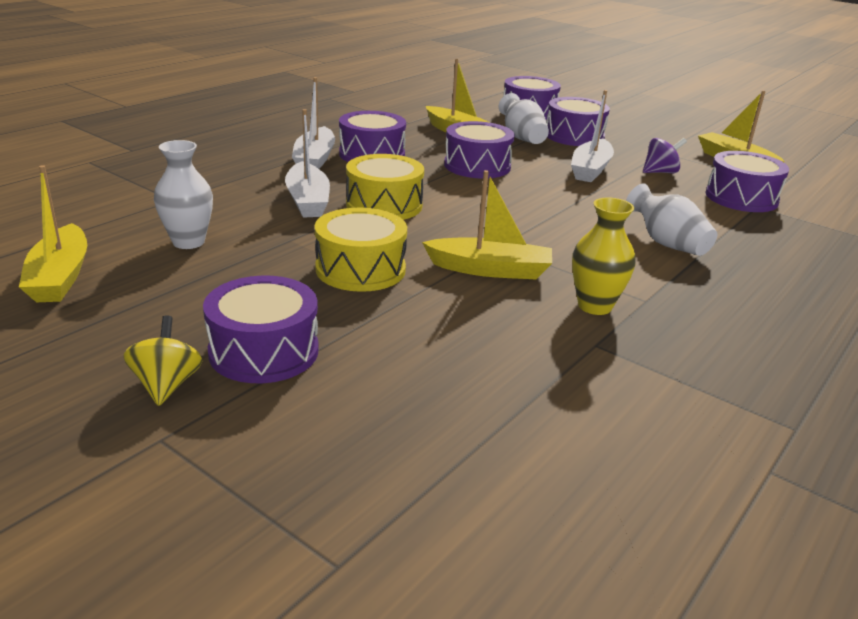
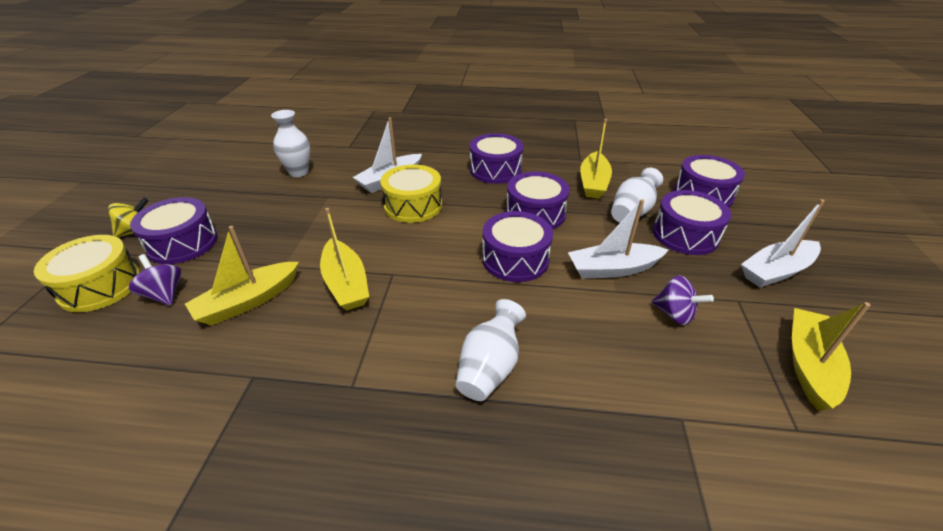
camera: 60 degrees right, 10 degrees up
yellow boat [19,165,87,302] -> yellow boat moved to [185,226,299,325]
white boat [292,77,335,169] -> white boat moved to [741,199,825,287]
yellow drum [315,208,407,292] -> yellow drum moved to [34,235,141,312]
yellow vase [572,197,636,315] -> none
purple drum [706,151,789,212] -> purple drum moved to [482,211,553,282]
none -> purple spinning top [129,254,181,306]

